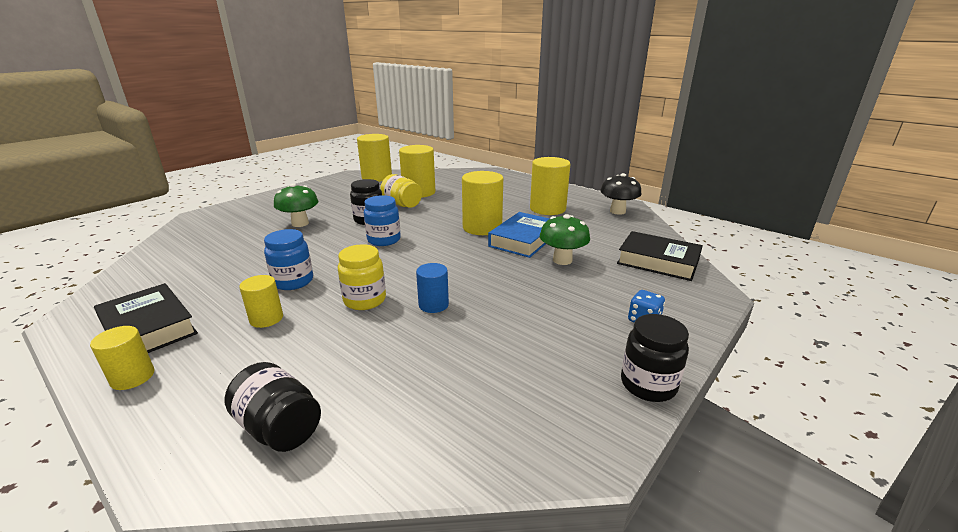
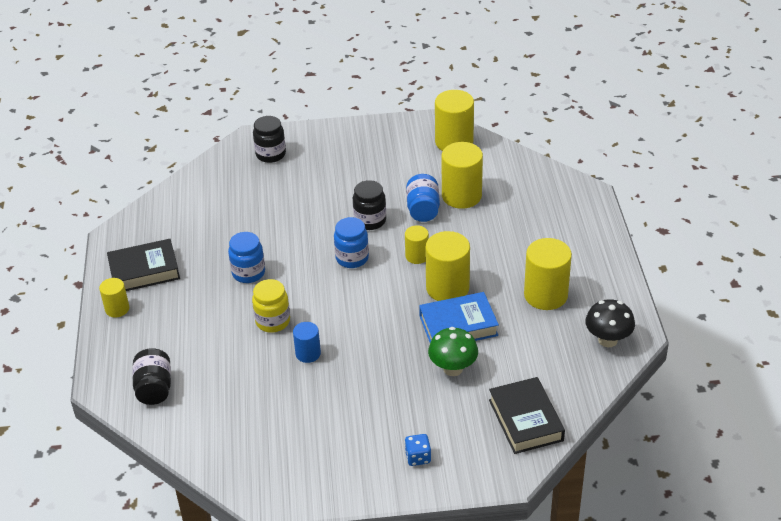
camera: 45 degrees right, 15 degrees up
black book [94,283,198,353] -> black book turned 75 degrees clockwise [107,239,180,291]
yellow cylinder [239,275,283,328] -> yellow cylinder moved to [405,225,429,264]
green mushroom [274,183,318,227] -> none
yellow jar [380,174,422,208] -> blue jar [406,174,440,222]
black jar [621,314,689,402] -> black jar moved to [253,116,286,163]

